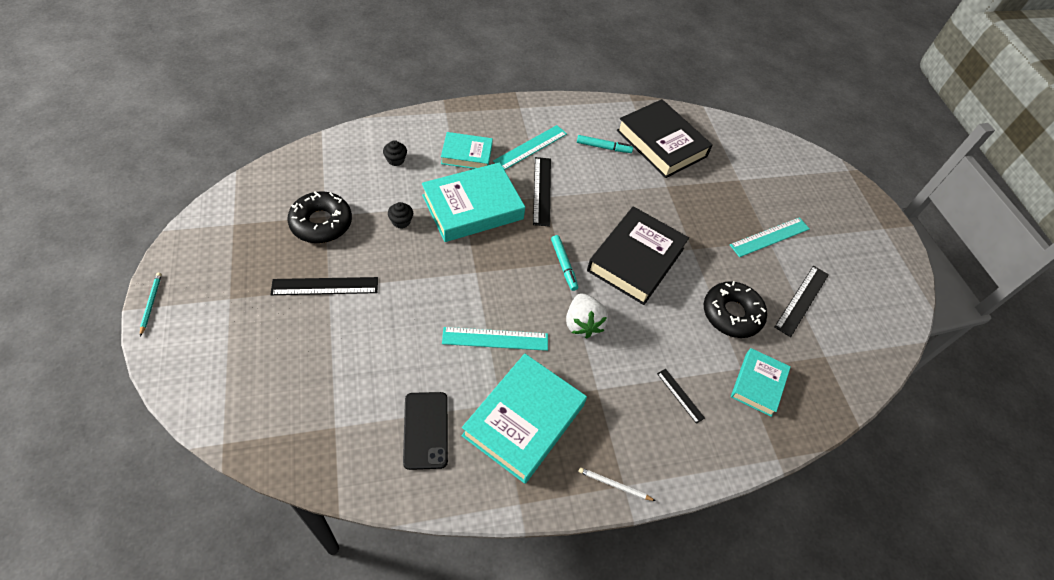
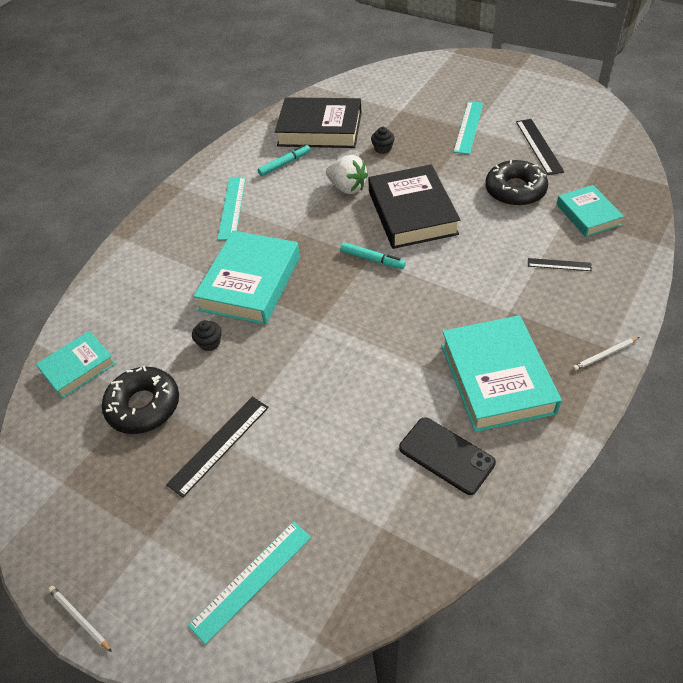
camera: 35 degrees left, 5 degrees down
turquoise pencil [140,273,162,336] -> white pencil [48,586,112,652]
black cupcake [383,140,407,166] -> black cupcake moved to [371,127,395,154]
turquoise book [441,132,493,169] -> turquoise book moved to [36,331,116,399]
turquoise ruler [442,327,548,351] -> turquoise ruler moved to [188,521,311,645]
black ruler [533,157,551,227] -> none
white strawberry [566,293,608,339] -> white strawberry moved to [326,155,368,194]

